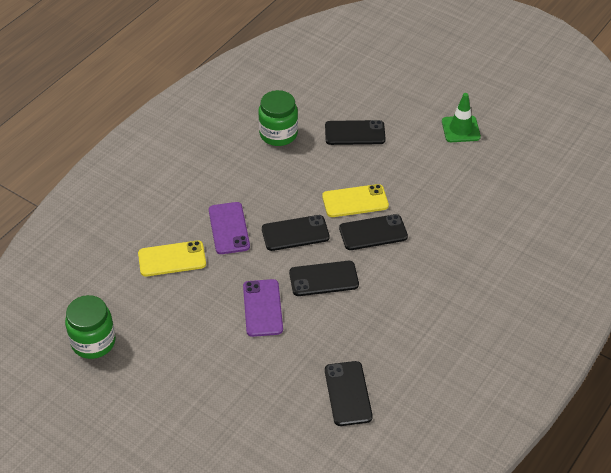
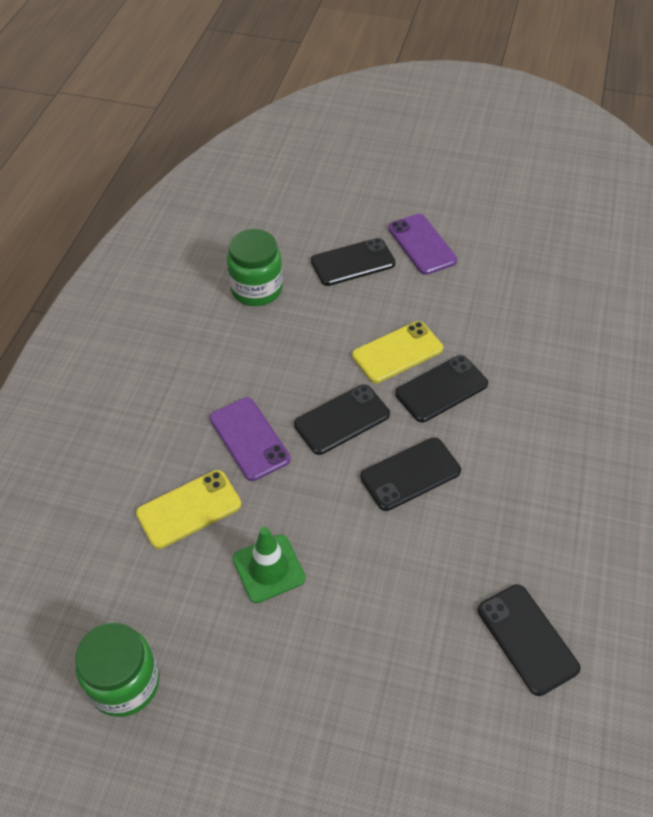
camera: 20 degrees left, 5 degrees up
purple phone [243,279,283,337] -> purple phone moved to [388,214,457,275]
green traffic cone [442,93,481,142] -> green traffic cone moved to [233,527,305,603]

